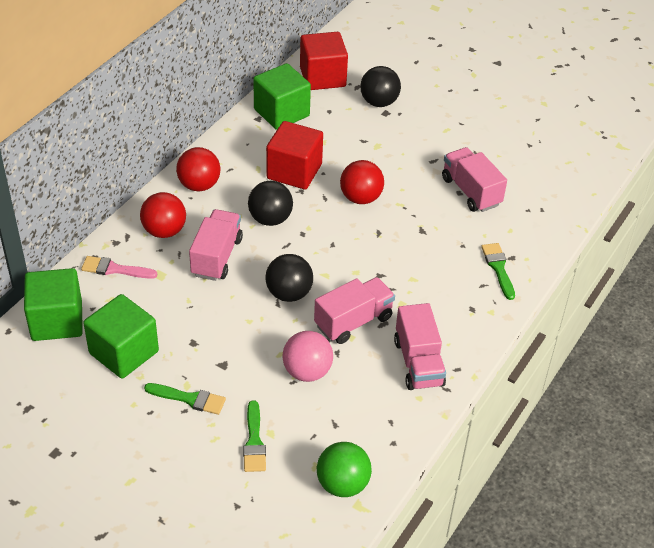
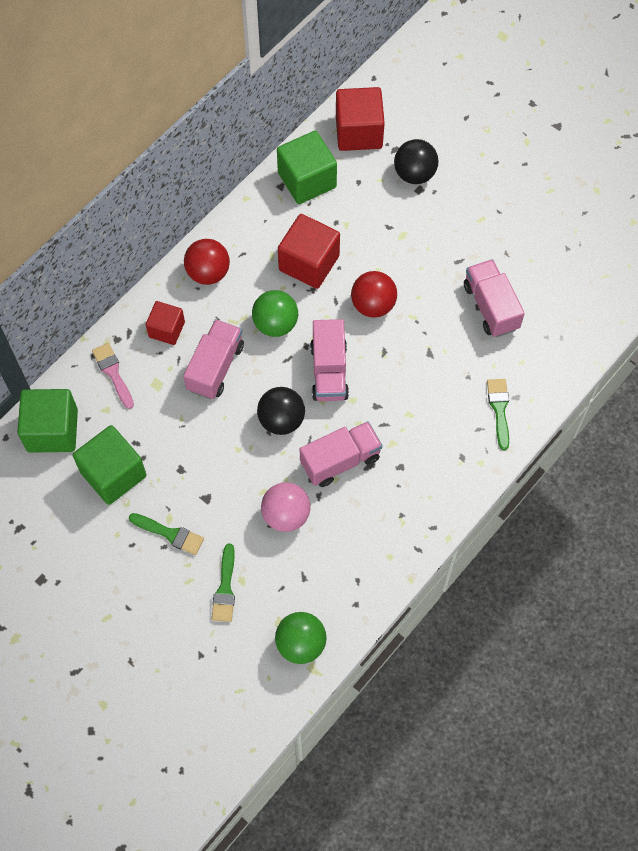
camera: 10 degrees right, 20 degrees up
pink brush [81,256,157,279] -> pink brush turned 45 degrees clockwise [92,343,134,409]
red ball [140,192,186,238] -> red cube [146,301,185,345]
black ball [248,181,293,226] -> green ball [252,290,298,337]
pink truck [394,303,446,390] -> pink truck moved to [310,319,349,401]

